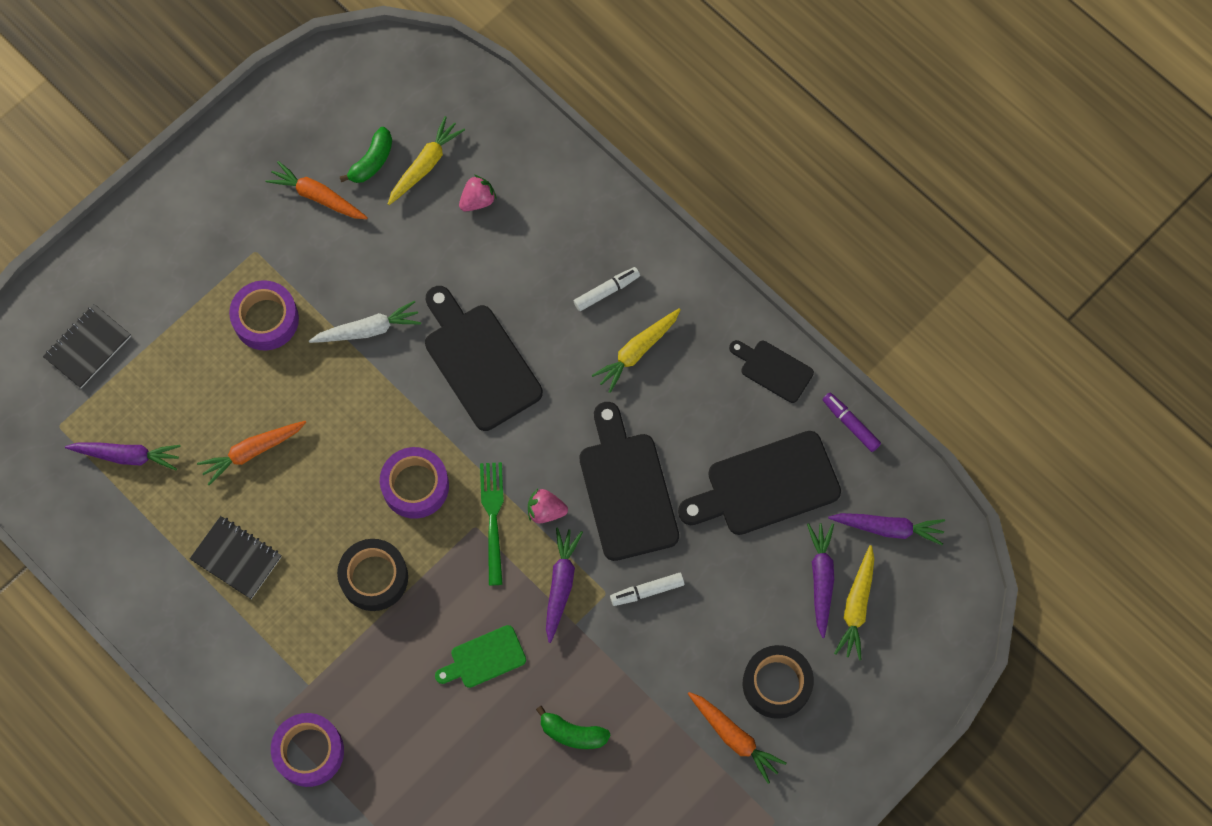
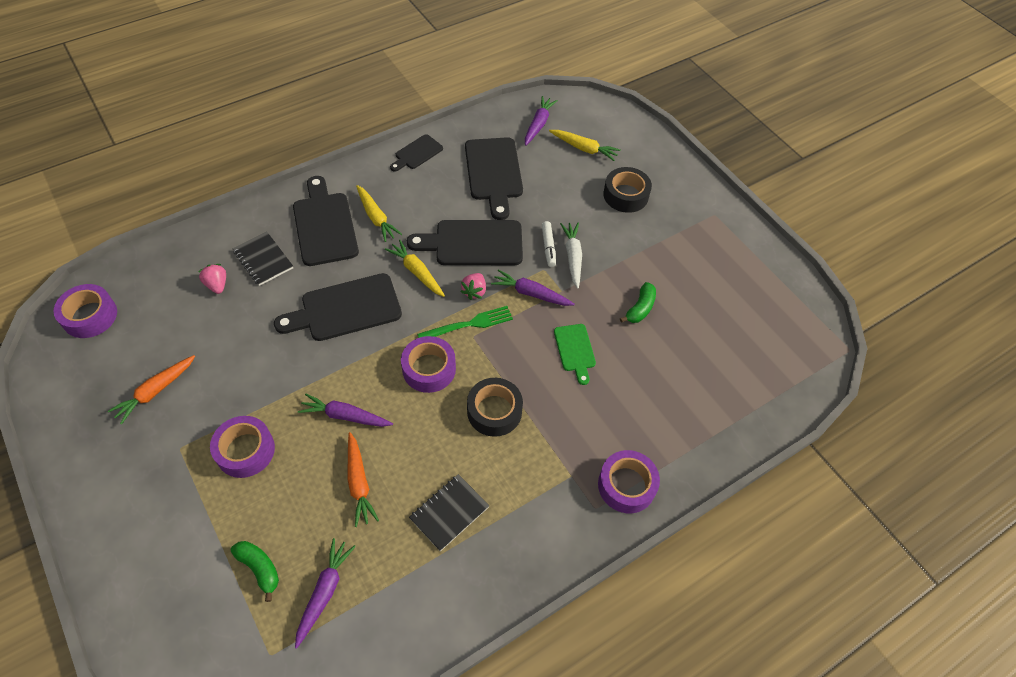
camera: 80 degrees left, 15 degrees down
black notebook [43,304,131,388] -> black notebook moved to [233,232,293,286]
white carrot [309,301,421,343] -> white carrot moved to [560,223,582,289]
green banana [340,127,392,183] -> green banana moved to [231,541,279,602]
yellow carrot [388,116,465,205] -> yellow carrot moved to [385,239,445,297]
green fork [480,462,504,585] -> green fork turned 150 degrees clockwise [417,306,513,338]
white marker [574,267,640,311] -> black cutting board [293,176,359,266]
orange carrot [688,692,787,784] -> none
purple carrot [807,523,834,638] -> purple carrot moved to [298,393,393,427]
purple marker [822,393,881,452] -> none
none -> purple tape [53,284,117,338]

